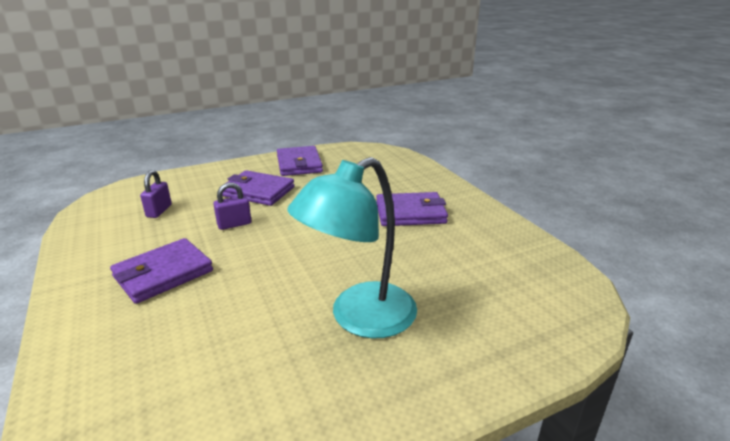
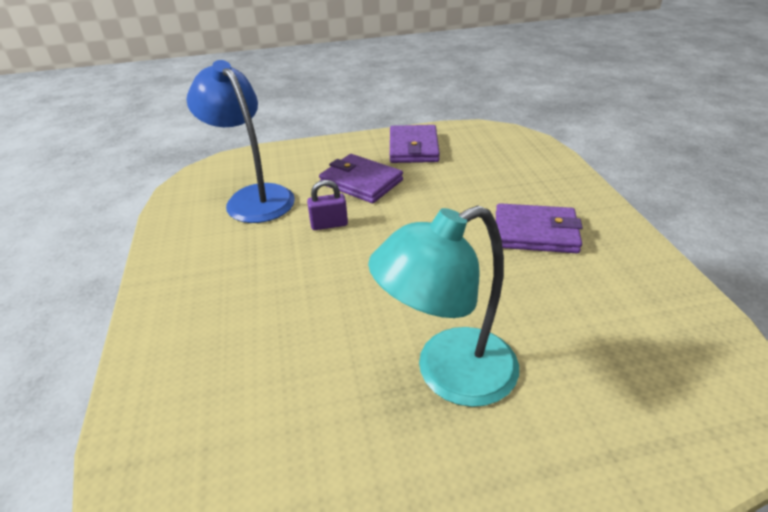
camera: 15 degrees right, 10 degrees up
purple wallet [110,238,213,304] -> none
purple padlock [140,170,172,218] -> blue lamp [187,60,295,223]

